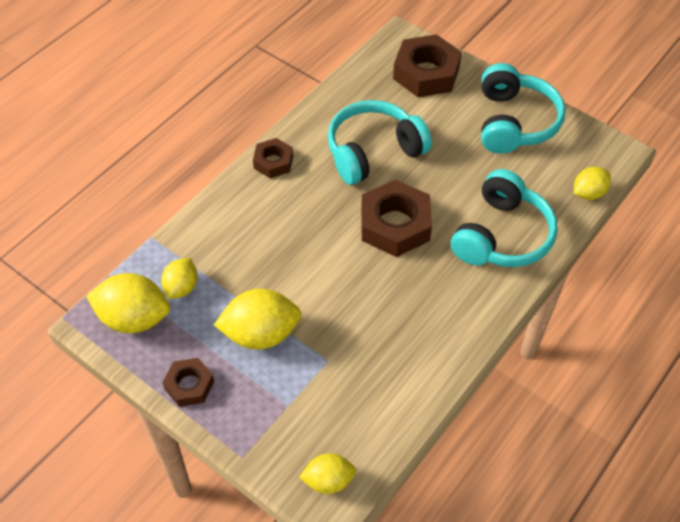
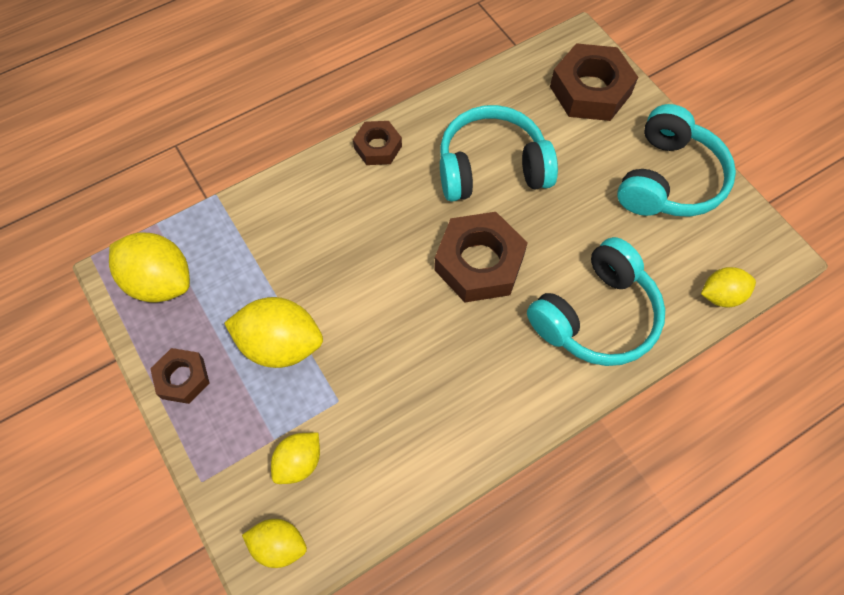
camera: 20 degrees right, 10 degrees up
yellow lemon [161,258,198,299] -> yellow lemon moved to [271,432,320,484]

